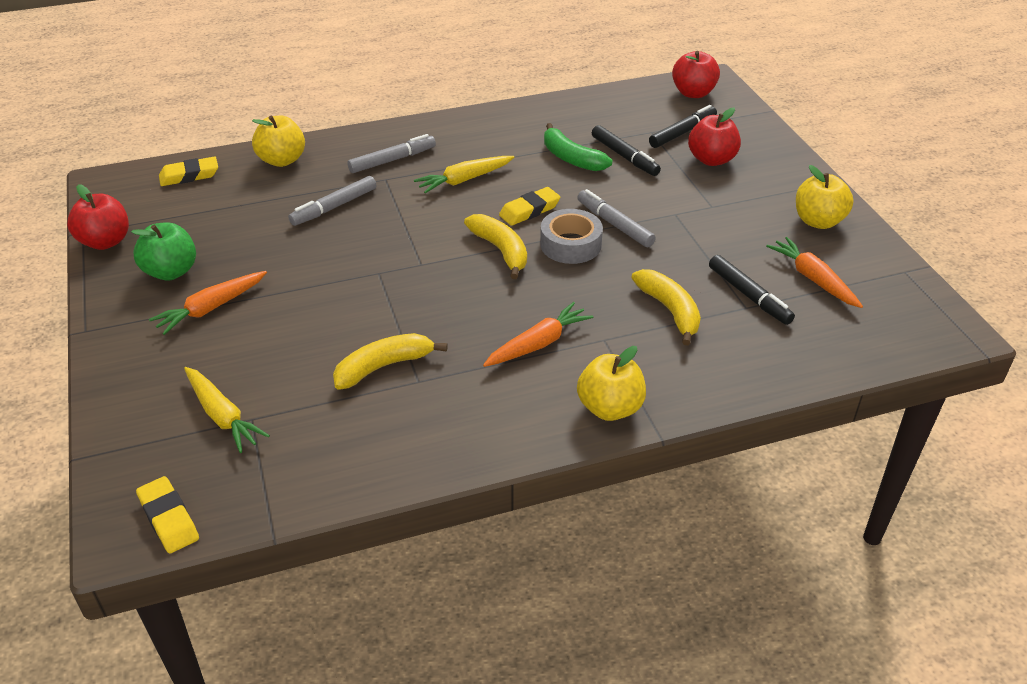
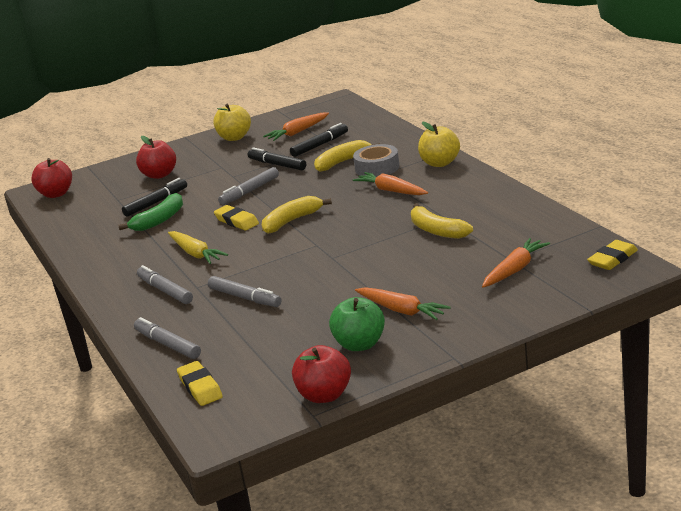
camera: 95 degrees left, 15 degrees down
yellow carrot [184,367,270,453] -> orange carrot [482,238,550,288]
yellow apple [252,116,305,167] -> grey marker [134,317,201,359]
grey tape [540,209,603,264] -> grey tape moved to [353,144,400,177]
black marker [649,105,717,148] -> black marker moved to [248,147,306,170]

